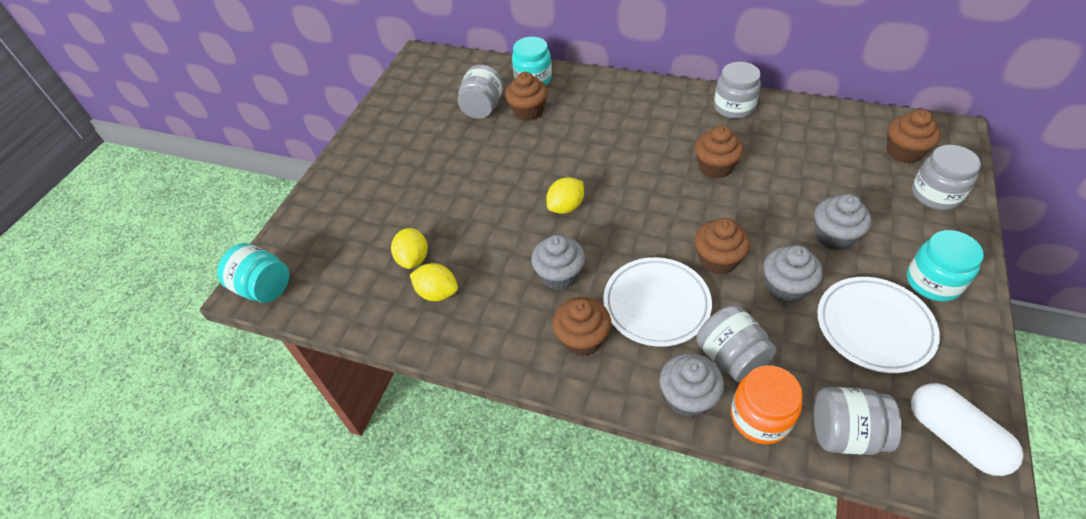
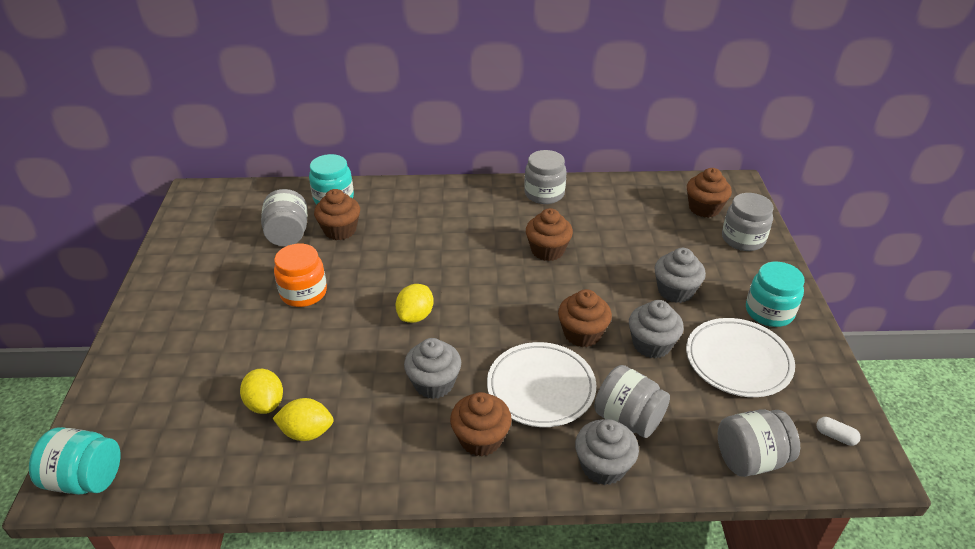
camera: 25 degrees left, 10 degrees down
orange jar [731,365,803,444] -> orange jar moved to [274,244,327,307]
white capsule [911,383,1024,476] -> white capsule [816,417,861,446], size x0.44

